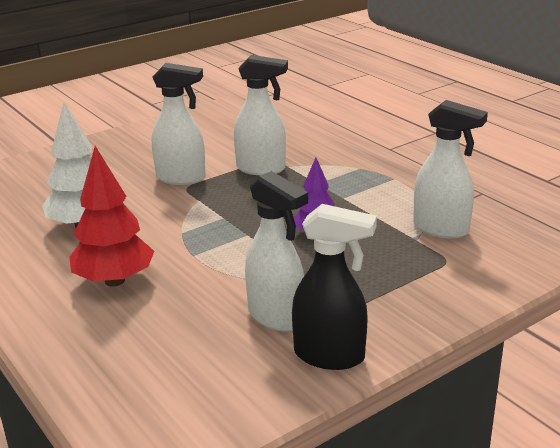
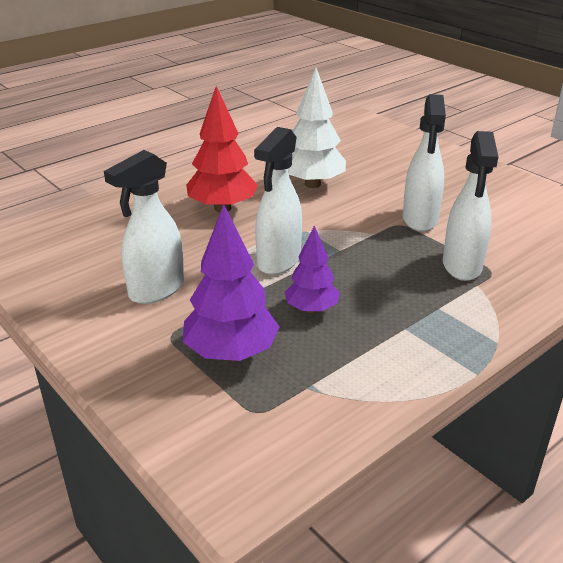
camera: 85 degrees right, 5 degrees up
black spray bottle [292,204,377,370] -> none
white spray bottle [413,100,488,239] -> white spray bottle moved to [254,127,302,275]
none -> purple tree [183,204,279,361]

